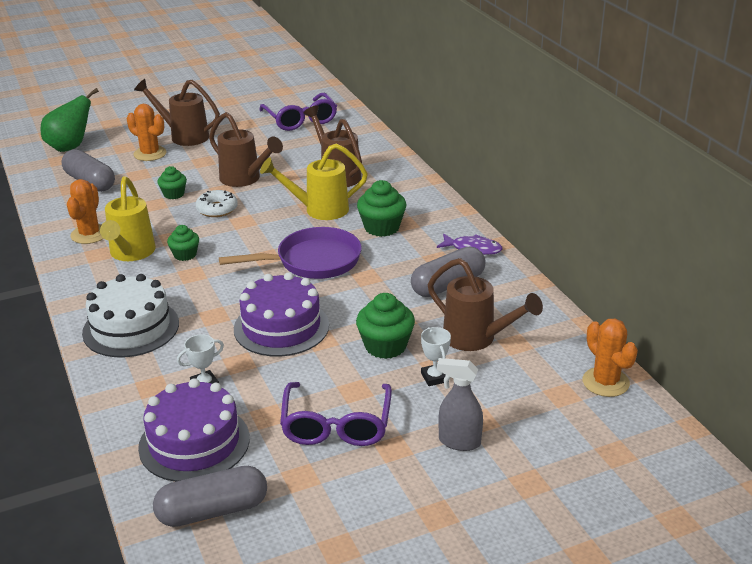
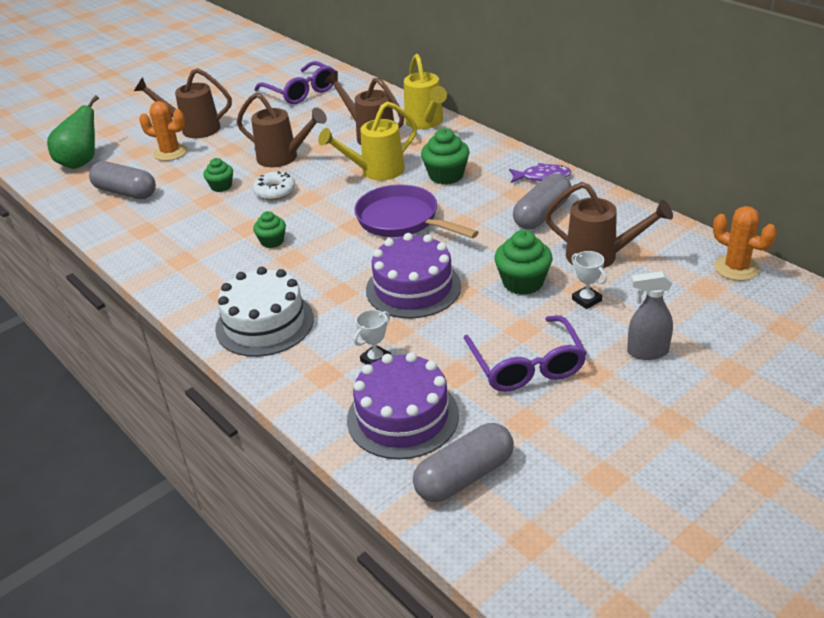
camera: 15 degrees left, 5 degrees up
orange cactus [67,179,104,244] -> none
yellow watering can [100,177,156,261] -> yellow watering can moved to [404,54,447,129]
purple pan [219,227,362,279] -> purple pan turned 105 degrees counterclockwise [354,184,479,238]

